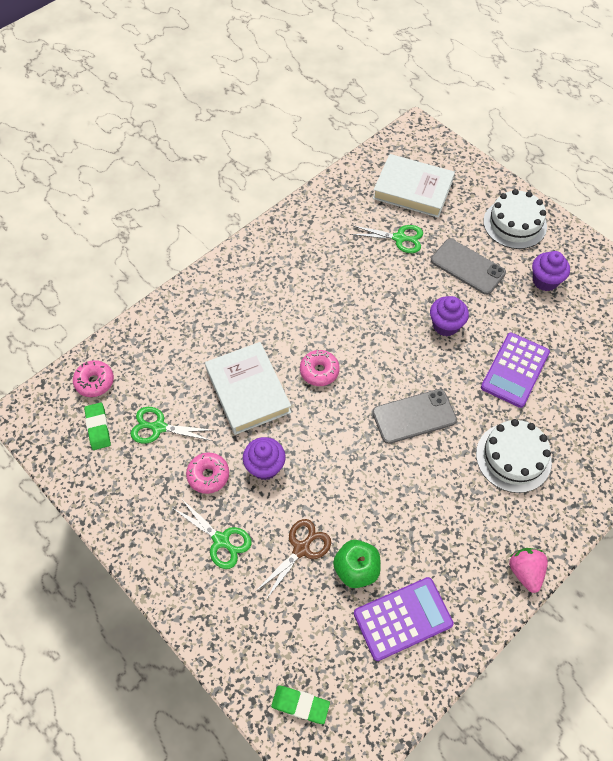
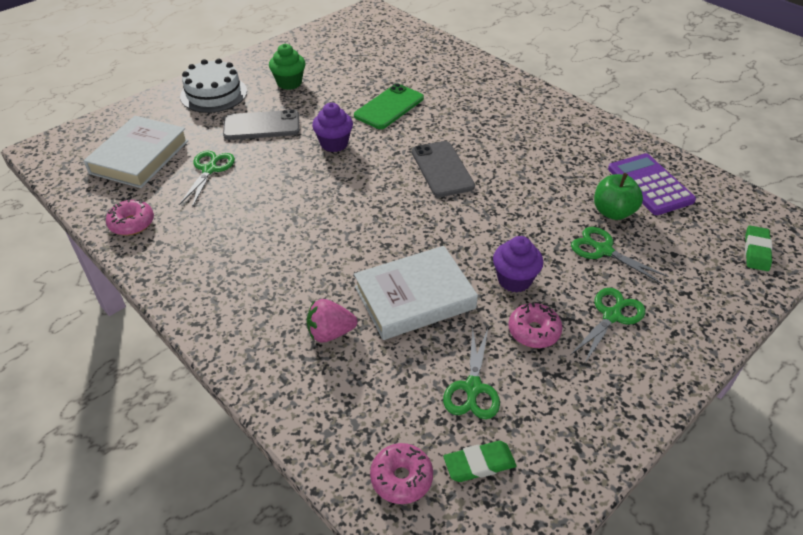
camera: 90 degrees left, 15 degrees down
brown scissors [255,519,331,601] -> green scissors [571,227,668,284]
pink donut [300,350,340,386] -> pink donut moved to [106,199,154,235]
grey phone [431,239,506,295] -> grey phone turned 45 degrees clockwise [223,109,300,140]
white cake [476,419,552,493] -> none
purple calculator [481,333,550,408] -> green phone [354,84,424,129]
pink strawberry [509,548,548,593] -> pink strawberry moved to [307,299,357,343]
purple cupcake [532,251,570,291] -> green cupcake [269,44,306,90]

